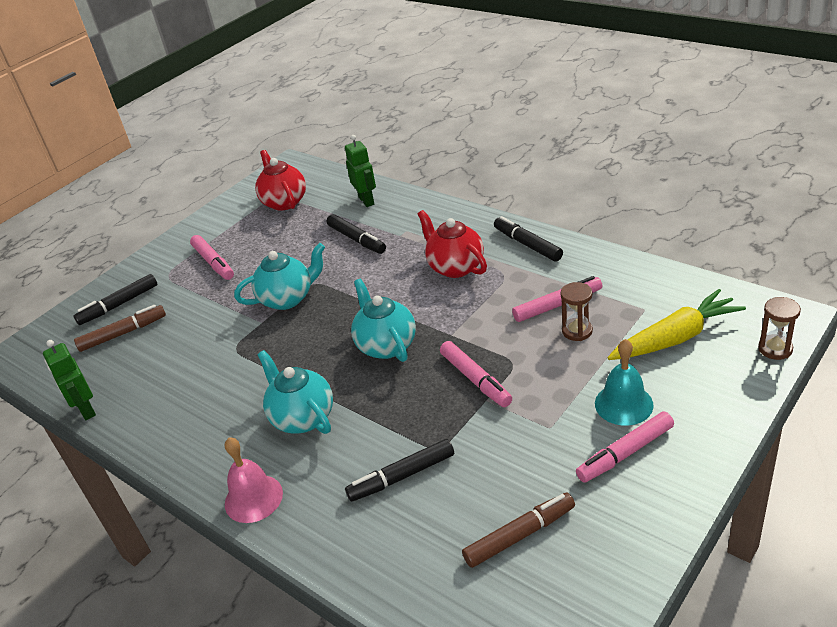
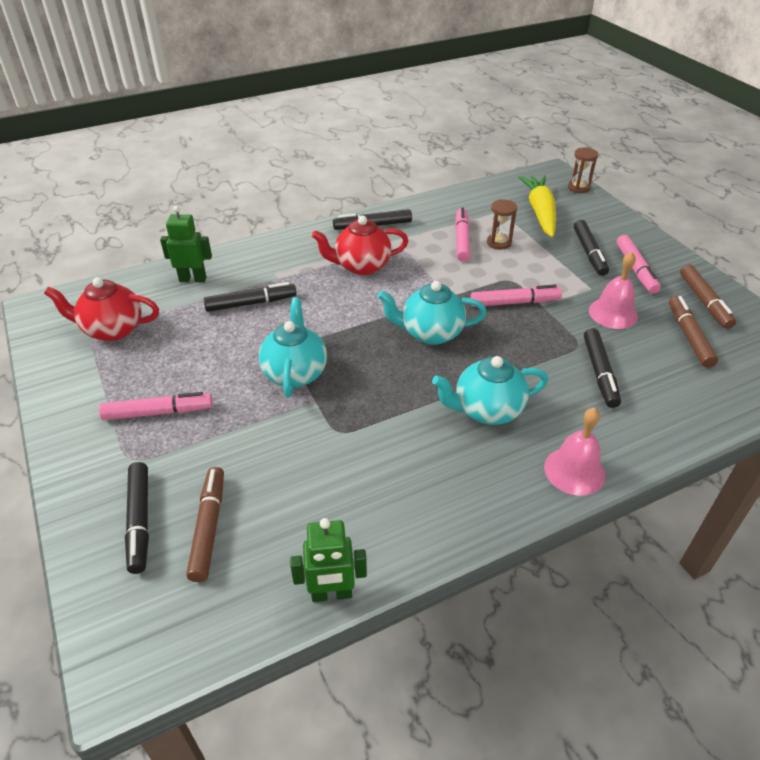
camera: 70 degrees left, 5 degrees up
turquoise bell [595,339,654,426] -> black marker [574,220,609,276]
none -> pink bell [589,252,638,329]
none -> brown marker [680,264,736,329]

